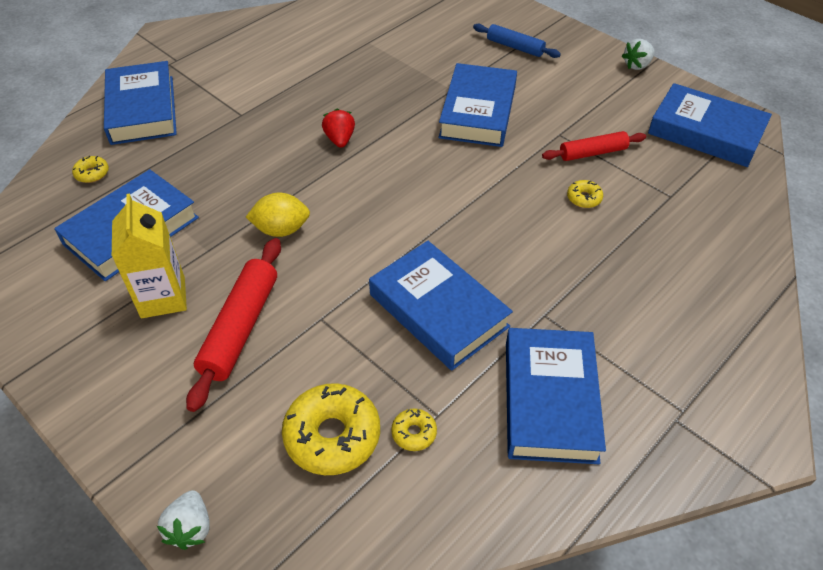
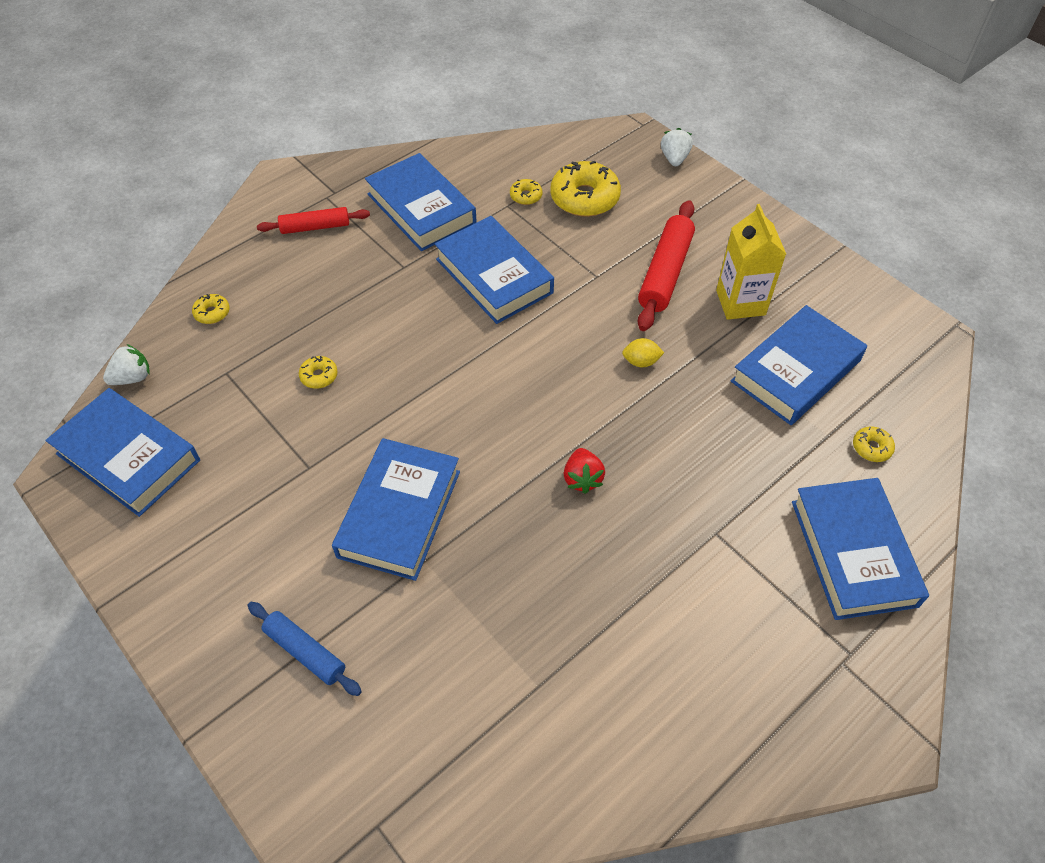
camera: 175 degrees left, 5 degrees up
yellow lemon [246,193,310,237] -> yellow lemon [622,338,664,367], size x0.65
blue book [506,328,606,464] -> blue book turned 45 degrees counterclockwise [365,153,477,251]
red rolling pin [542,131,646,161] -> red rolling pin moved to [257,207,370,234]
white strawberry [622,39,655,70] -> white strawberry moved to [103,344,150,385]
none -> yellow donut [192,294,230,324]

